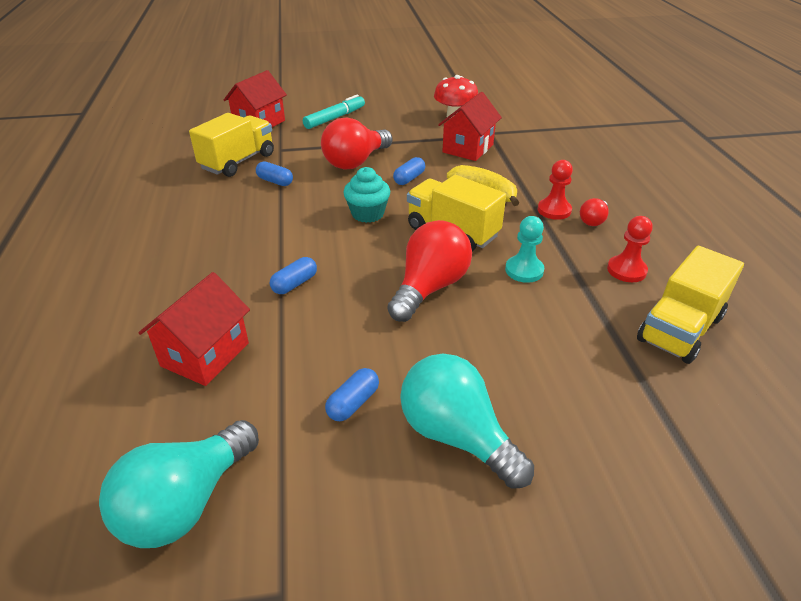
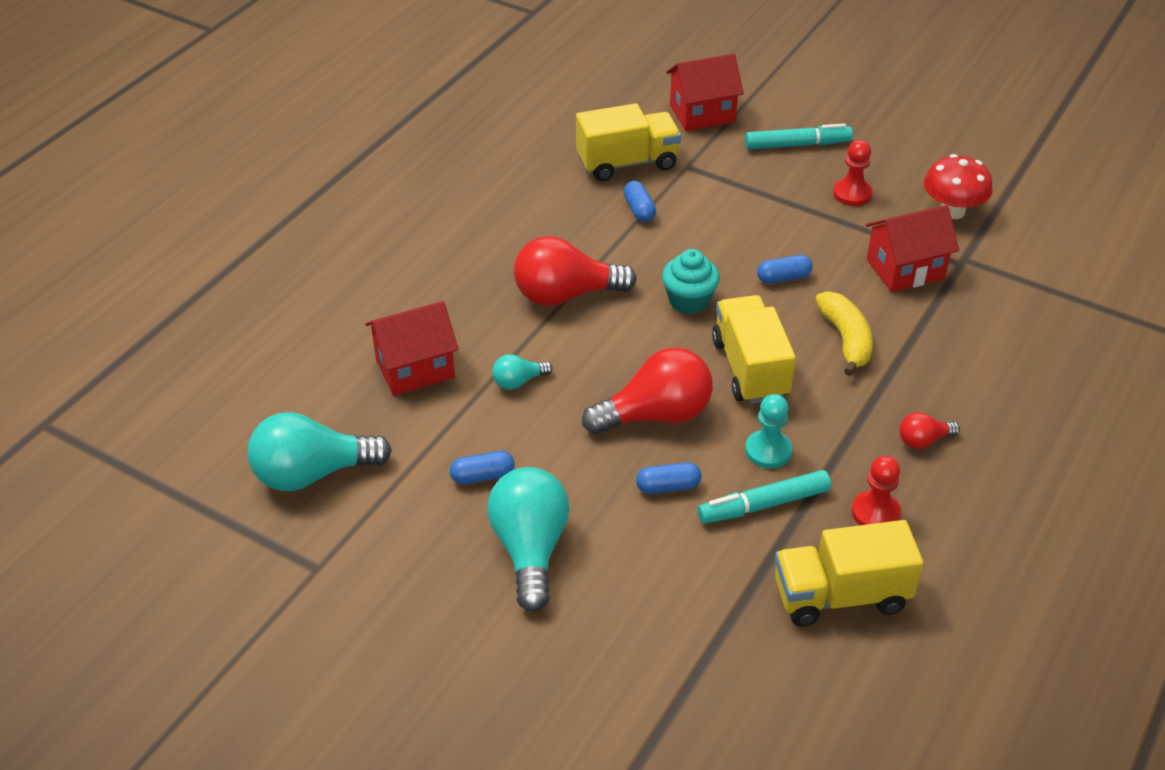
camera: 40 degrees right, 5 degrees up
blue capsule [270,257,317,294] -> blue capsule moved to [636,462,701,494]
red light bulb [321,117,393,169] -> red light bulb moved to [514,236,637,306]
red pawn [538,160,573,220] -> red pawn moved to [833,140,873,206]
none -> turquoise light bulb [492,354,553,390]
none -> turquoise marker [698,470,831,524]

